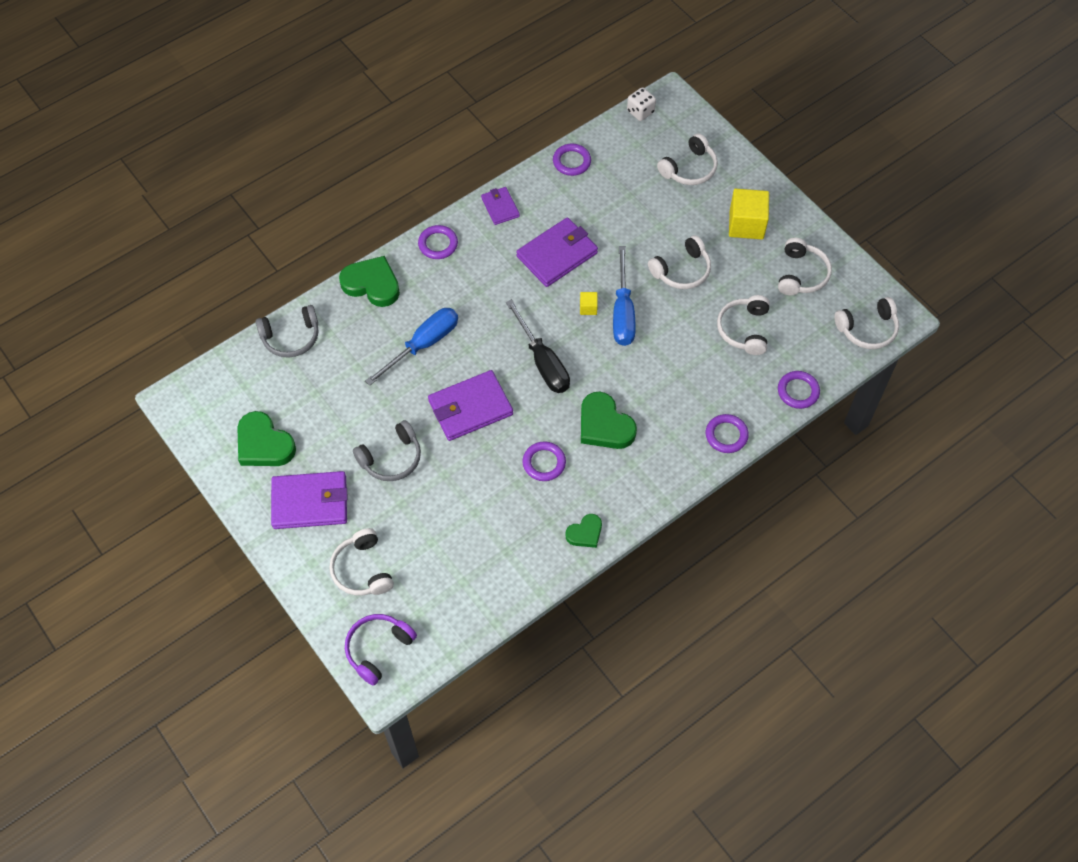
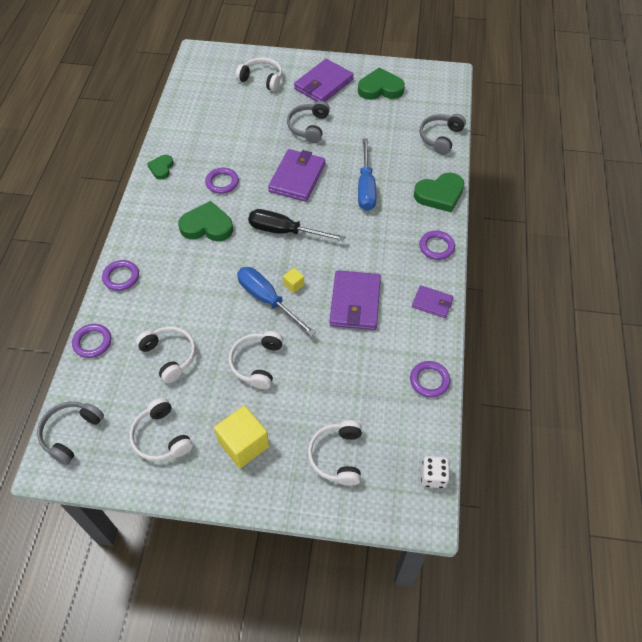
camera: 135 degrees right, 5 degrees down
purple headphones [345,614,417,686] -> none
white headphones [834,297,899,349] -> grey headphones [37,401,104,465]

